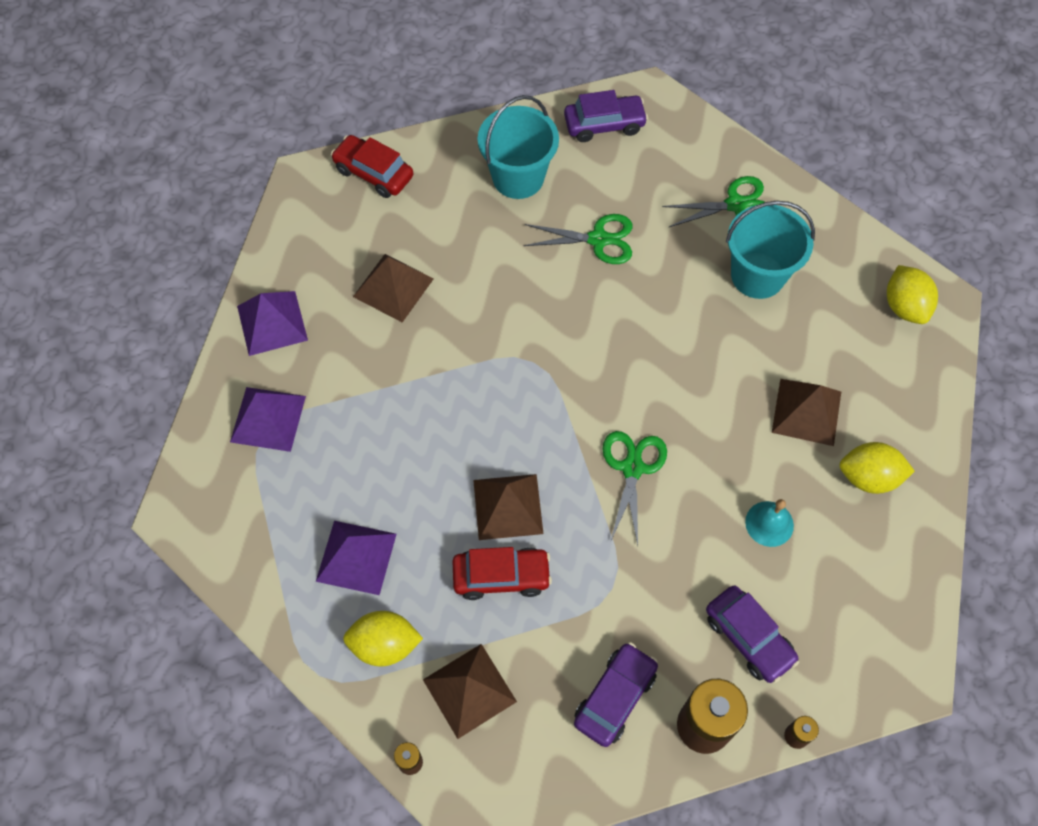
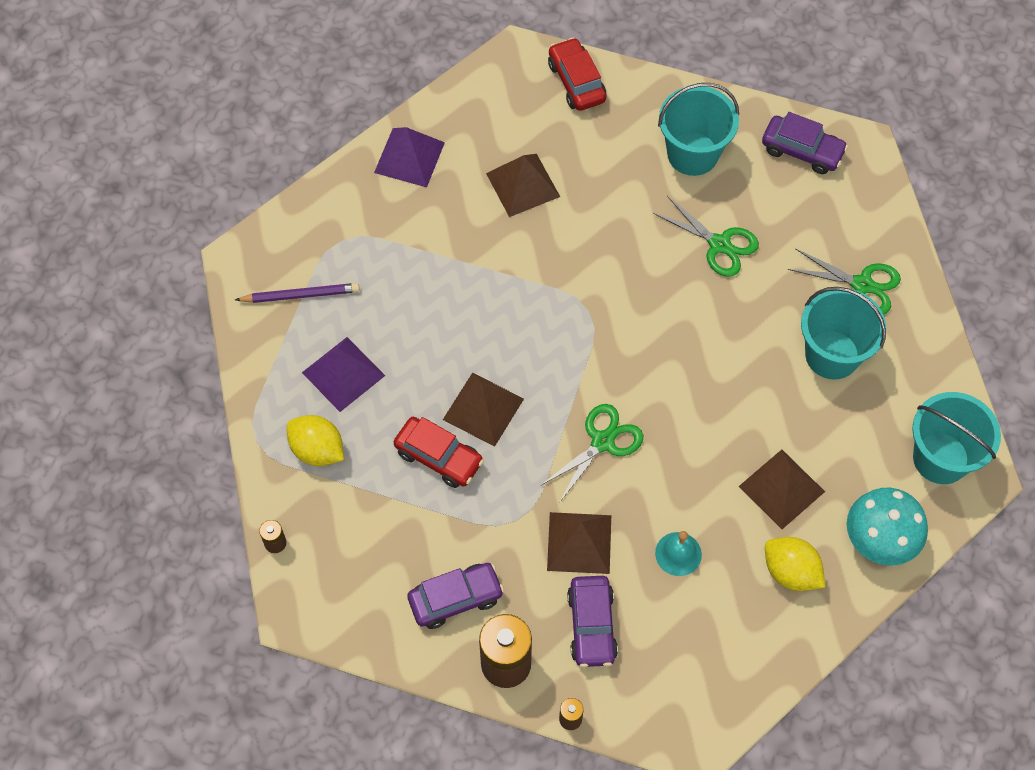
camera: 35 degrees right, 0 degrees up
purple pyramid [230,387,306,452] -> none
brown pyramid [423,644,517,739] -> brown pyramid moved to [547,512,611,574]
yellow lemon [887,265,938,324] -> turquoise bucket [912,392,1001,484]
none -> purple pencil [235,283,360,303]
none -> turquoise mushroom [847,488,928,566]

